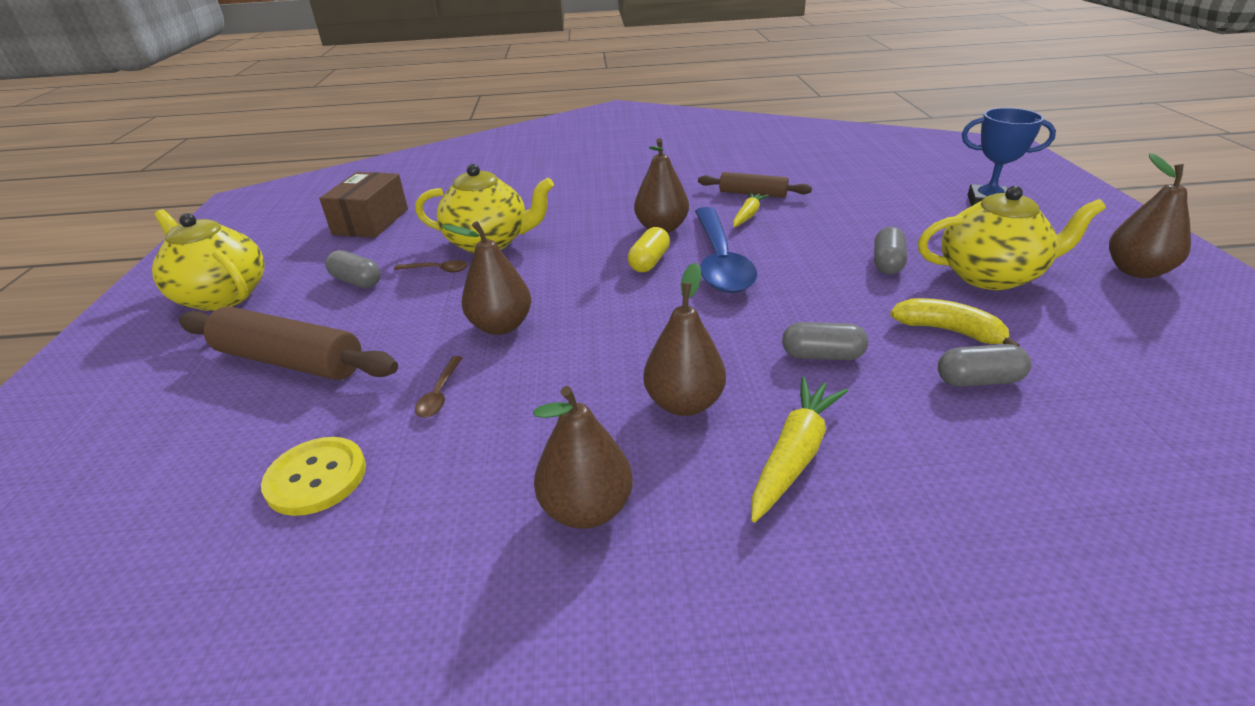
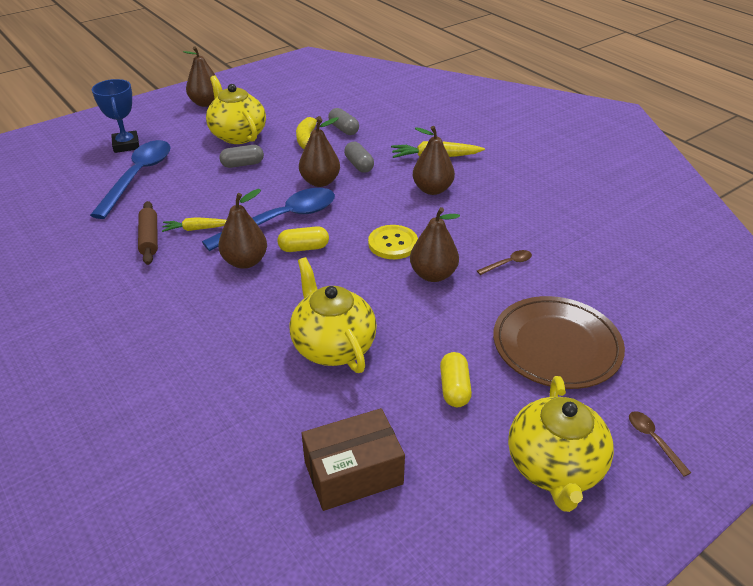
camera: 125 degrees left, 5 degrees up
brown rolling pin [179,306,398,380] -> brown plate [493,296,625,389]
yellow button [261,437,366,516] -> yellow button moved to [368,225,418,259]
grey capsule [325,250,381,288] -> yellow capsule [440,352,472,407]
brown spoon [394,260,468,272] -> brown spoon moved to [629,411,691,476]
brown pear [533,386,633,529] -> brown pear moved to [299,117,340,187]
none -> blue spoon [90,140,171,219]

